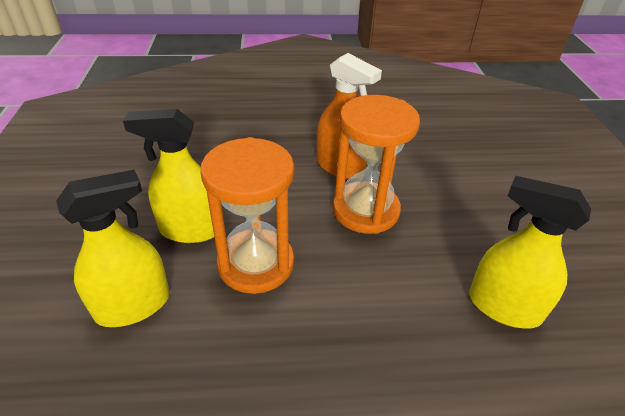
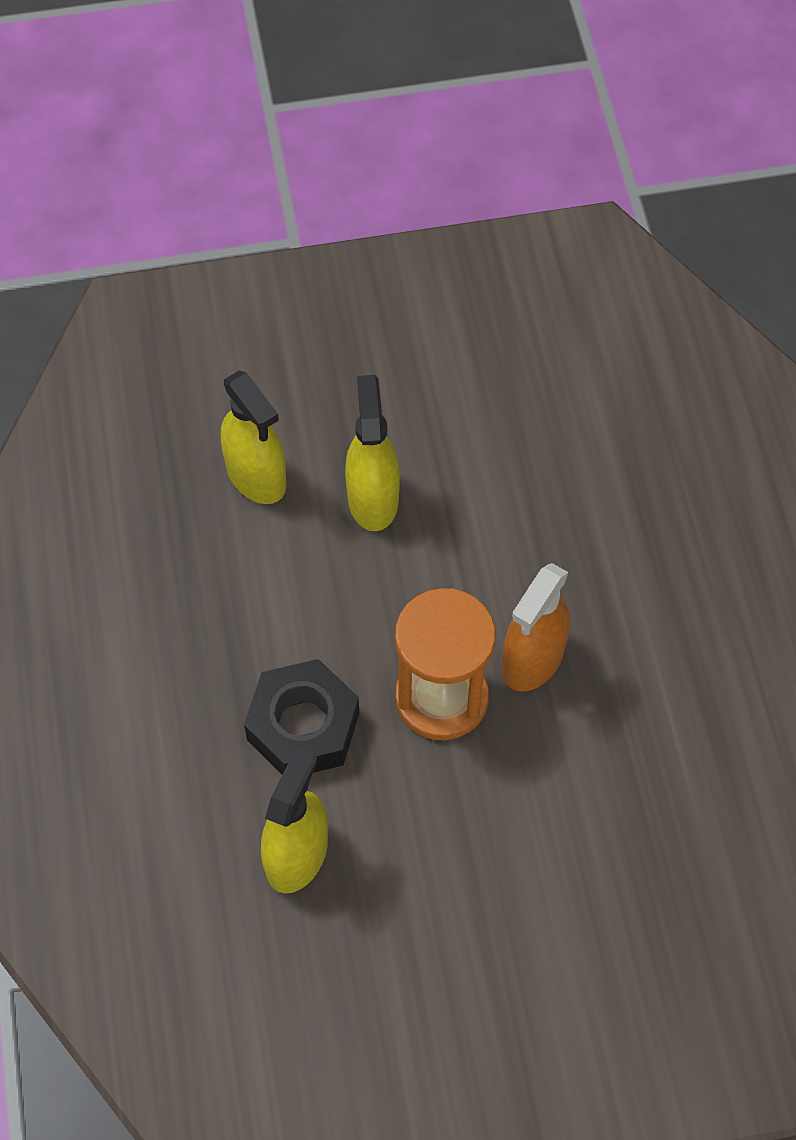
camera: 85 degrees right, 20 degrees up
orange hourglass [201,137,294,294] -> none
none -> black nut [244,659,359,774]

